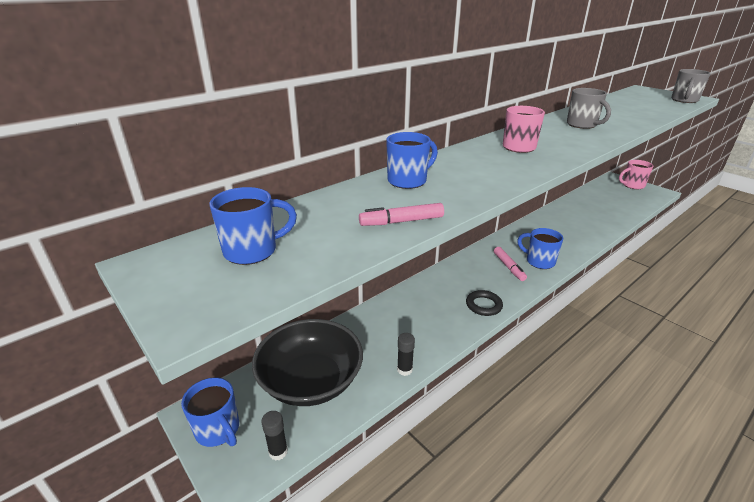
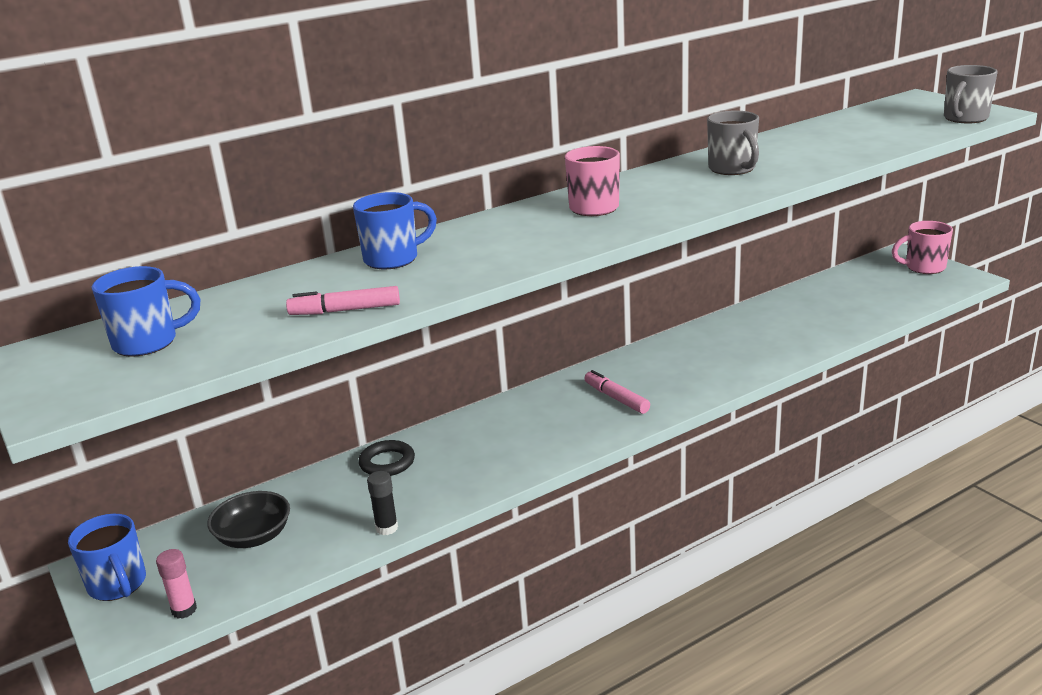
camera: 10 degrees right, 5 degrees down
black bowl [252,319,363,406] -> black bowl [207,491,290,548], size x0.55
black glue stick [262,411,288,461] -> pink glue stick [156,549,197,619]
black ring [466,290,503,316] -> black ring moved to [358,440,415,476]
pink marker [494,247,527,281] -> pink marker turned 150 degrees clockwise [584,370,650,414]
blue mug [517,228,563,269] -> none

